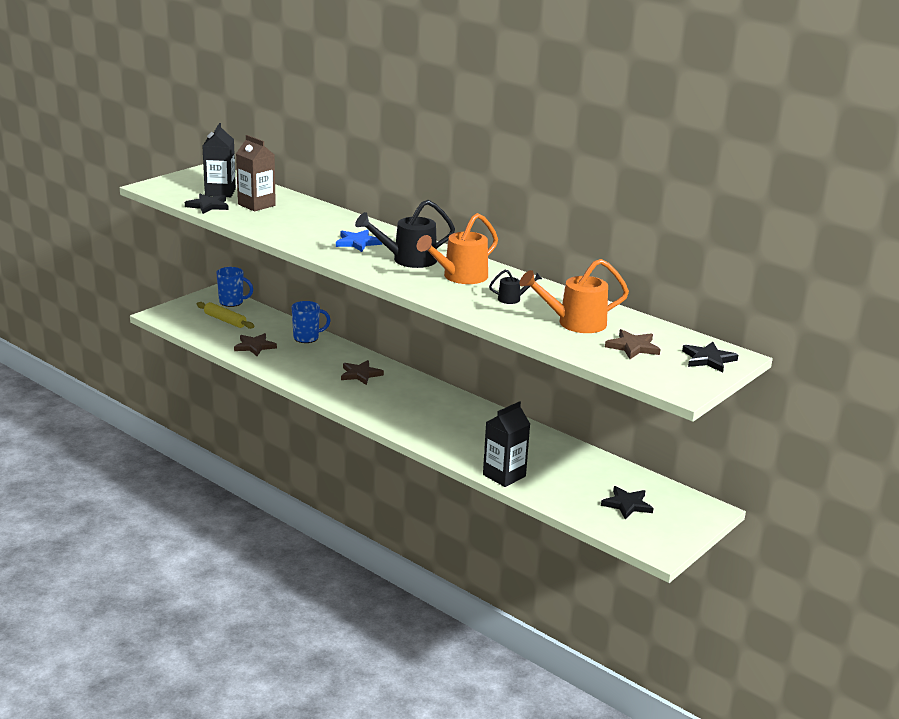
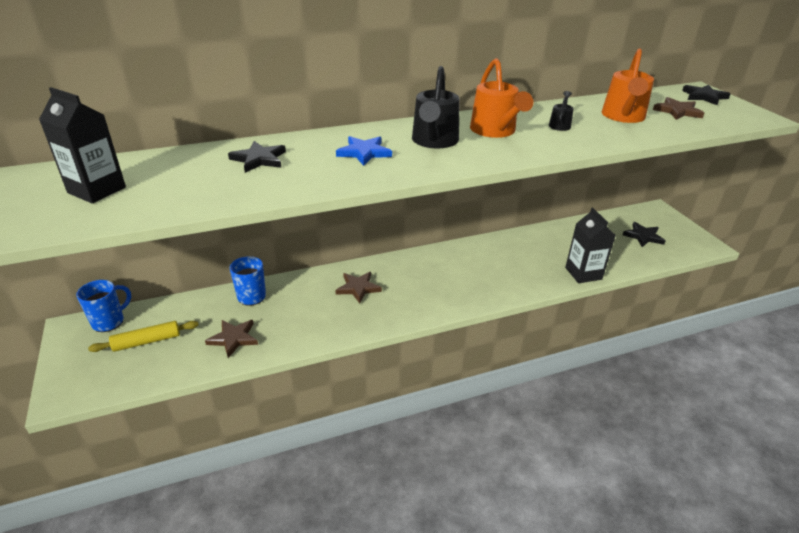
camera: 60 degrees left, 10 degrees up
black star [185,194,229,214] -> black star moved to [228,141,286,173]
brown carton [236,135,276,211] -> none

